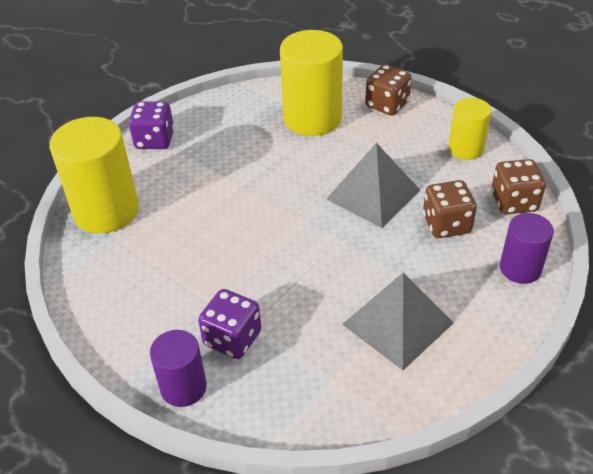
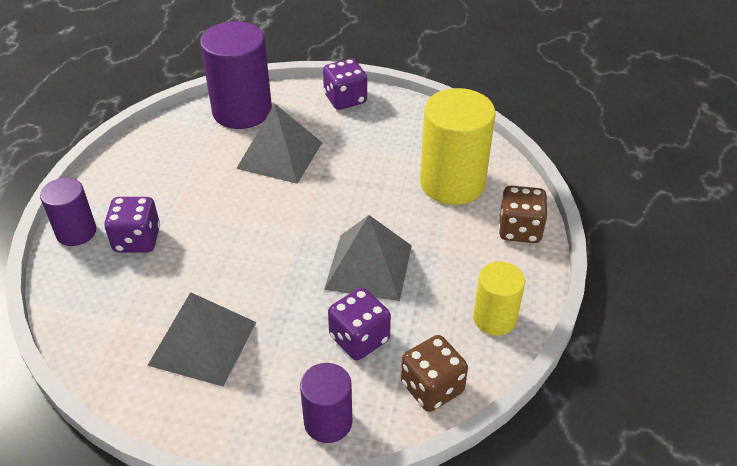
camera: 60 degrees right, 0 degrees up
yellow cylinder [50,117,139,233] -> purple cylinder [200,21,272,129]
brown dice [423,180,477,238] -> purple dice [328,288,391,360]
none -> grey pyramid [236,104,322,184]

